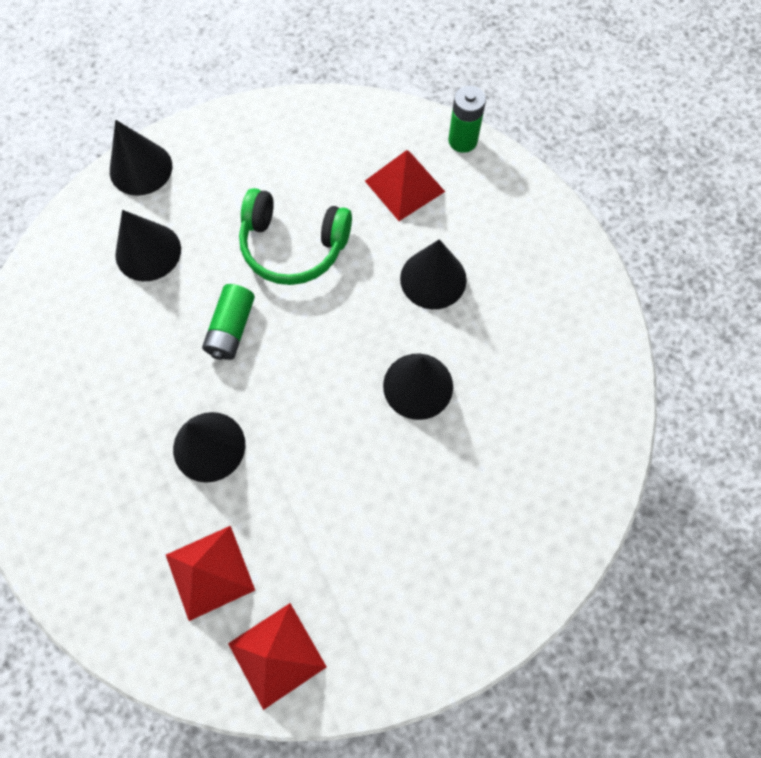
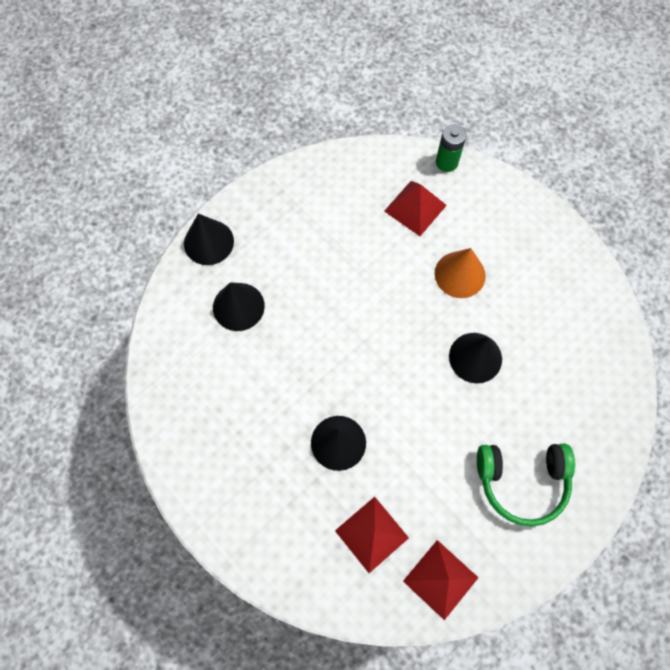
camera: 15 degrees left, 0 degrees up
green battery [202,284,255,360] -> none
green headphones [239,188,352,285] -> green headphones moved to [477,444,575,526]
black cone [400,239,467,309] -> orange cone [435,248,486,298]

